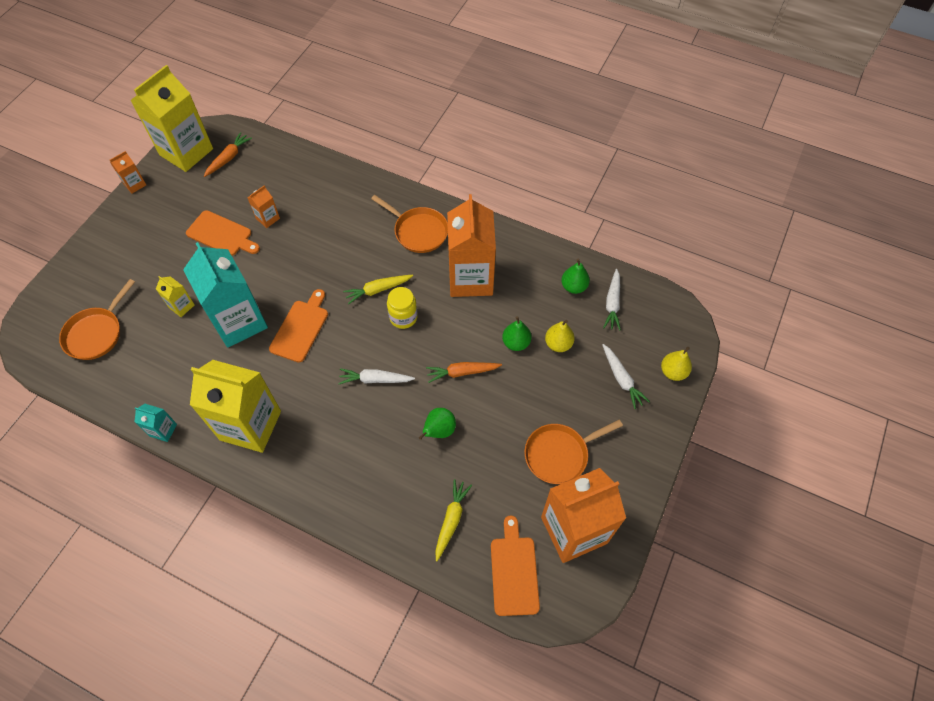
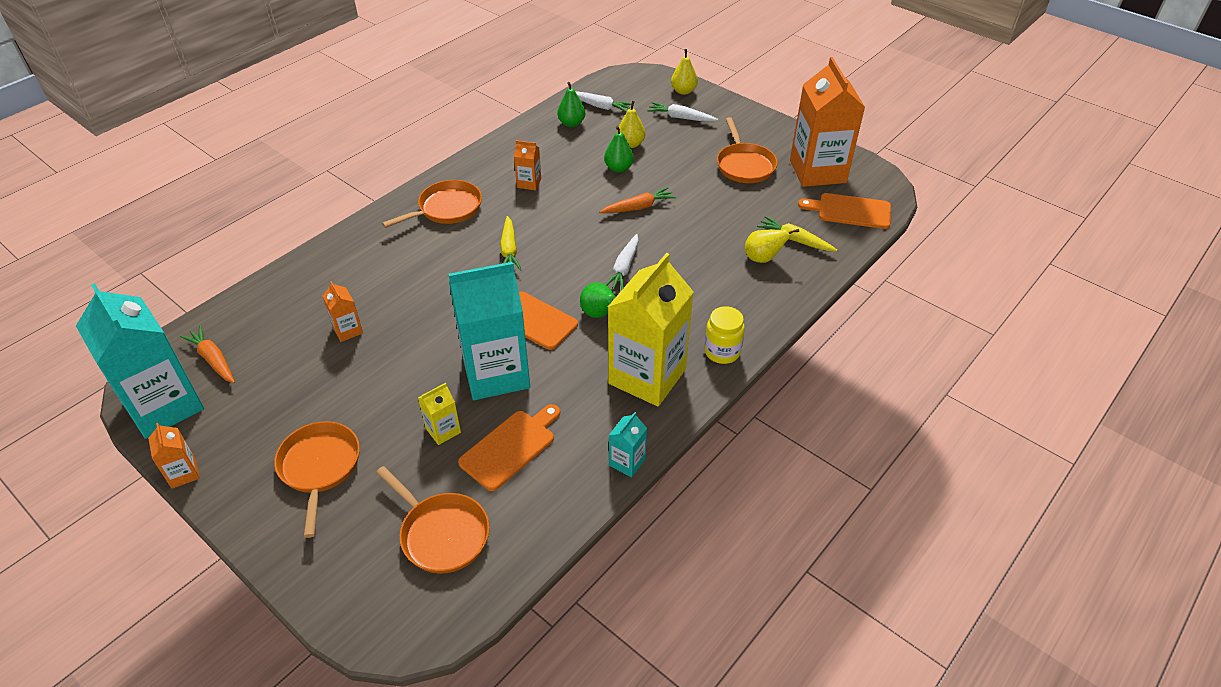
camera: 75 degrees left, 15 degrees down
yellow carton [130,65,213,172] -> turquoise carton [76,283,204,439]
orange cutting board [186,210,260,256] -> orange cutting board moved to [458,404,560,491]
yellow jar [387,287,418,329] -> yellow jar moved to [704,306,745,364]
green pear [419,408,456,440] -> green pear moved to [580,283,616,318]
orange carrot [426,362,502,383] -> orange carrot turned 120 degrees counterclockwise [599,187,676,213]
orange carton [447,194,496,297] -> orange carton [514,140,541,190], size x0.43
white carrot [602,344,650,409] -> white carrot turned 150 degrees counterclockwise [647,102,718,122]
none -> orange pan [274,421,360,538]
none -> yellow pear [745,229,799,263]

